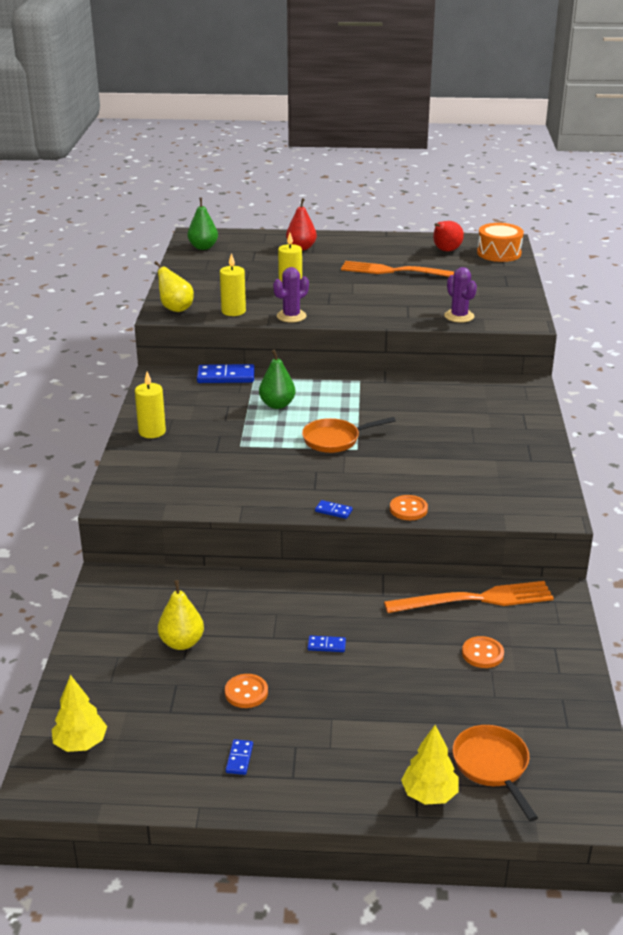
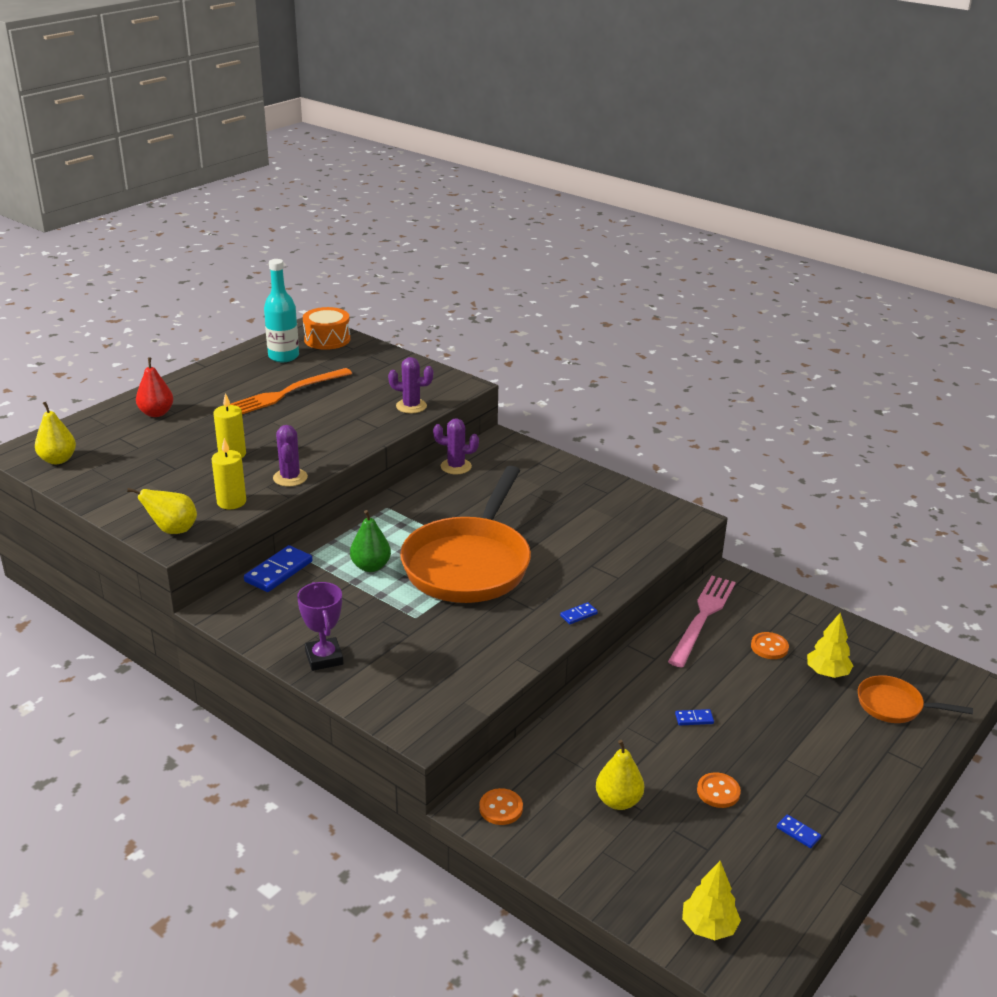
camera: 55 degrees left, 0 degrees up
yellow candle [135,372,166,438] -> purple trophy [297,582,343,671]
green pear [188,198,218,250] -> yellow pear [35,402,76,464]
orange pan [302,417,396,453] -> orange pan [400,466,531,603], size x2.16
blue domino [308,636,346,652] -> blue domino turned 45 degrees clockwise [675,709,714,725]
orange fork [384,581,554,613] -> pink fork [668,576,736,667]
orange button [390,495,428,520] -> orange button moved to [479,788,523,825]
yellow tree [401,725,459,805] -> yellow tree moved to [807,613,853,678]
red pear [433,221,464,251] -> turquoise bottle [264,259,299,362]
none -> purple cactus [433,418,479,474]

